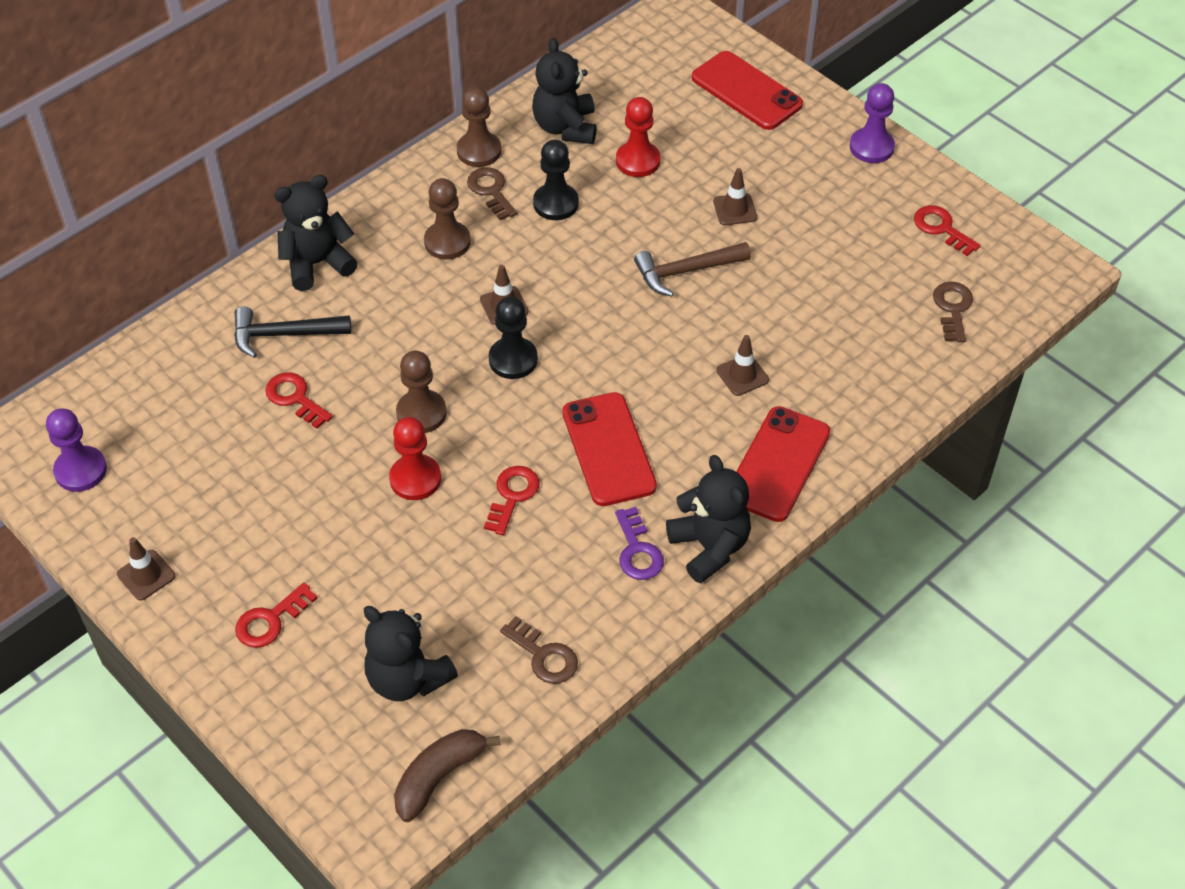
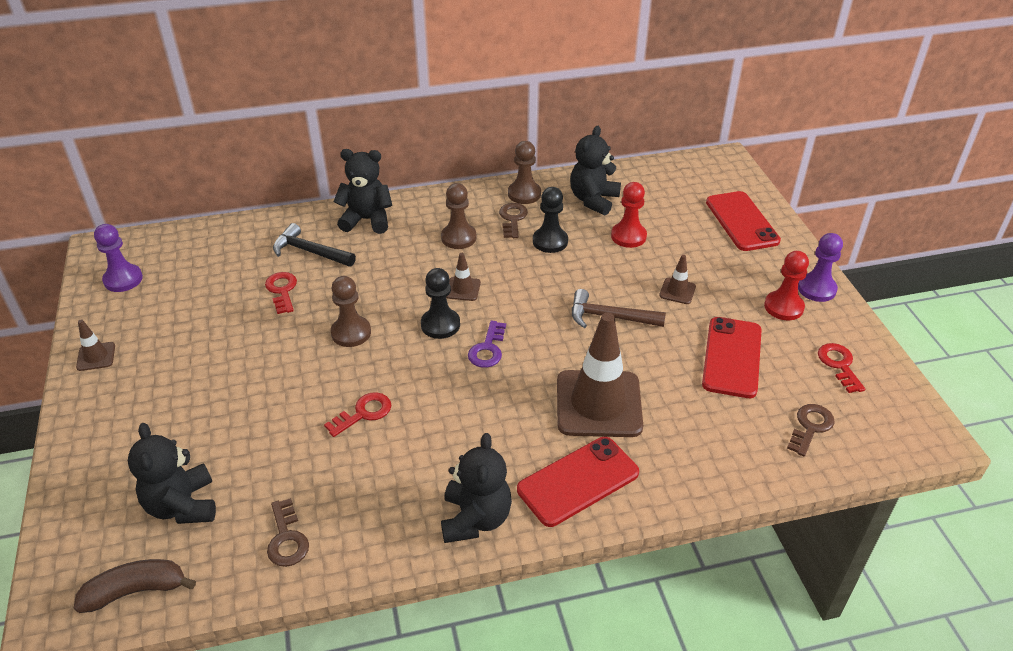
camera: 30 degrees right, 10 degrees down
red key [235,583,318,648] -> none
red pawn [389,417,441,500] -> red pawn moved to [764,251,809,320]
red phone [563,392,657,506] -> red phone moved to [702,317,762,398]
purple key [615,507,664,580] -> purple key moved to [468,320,506,368]
brown traffic cone [716,335,769,396] -> brown traffic cone [557,313,643,437], size x2.31

